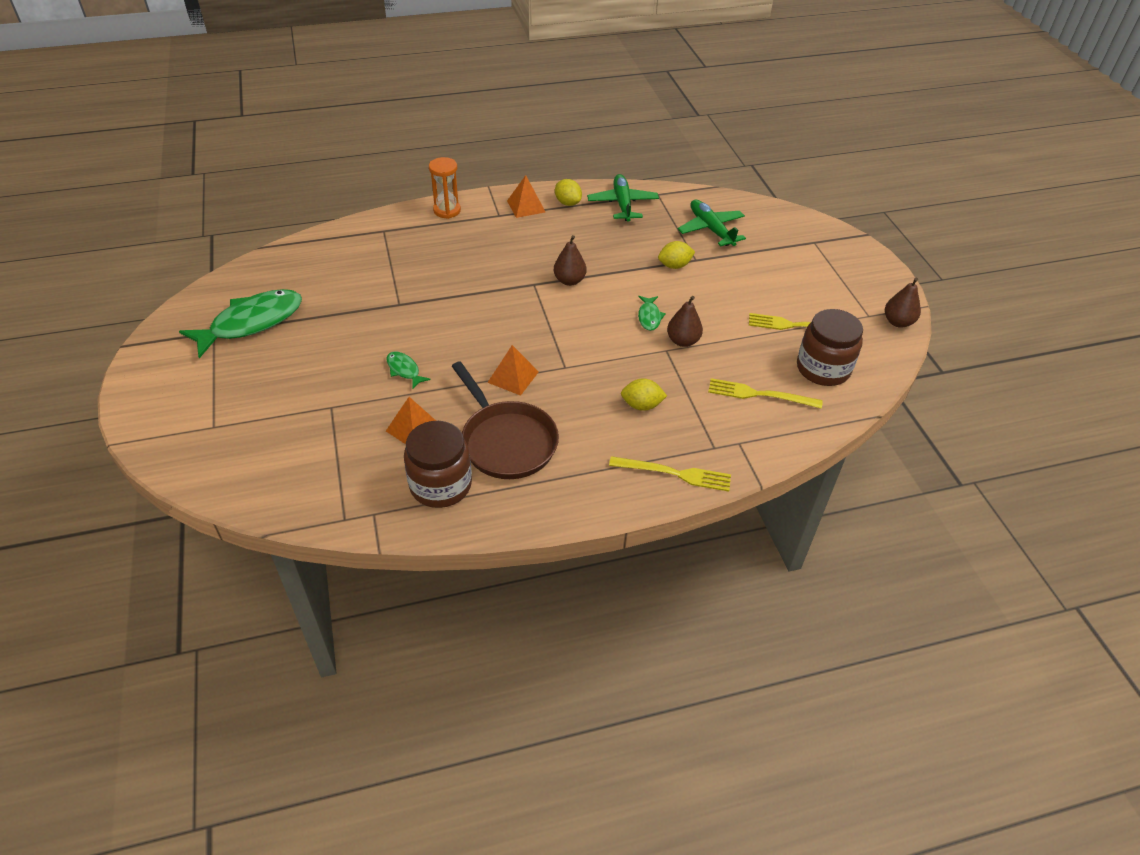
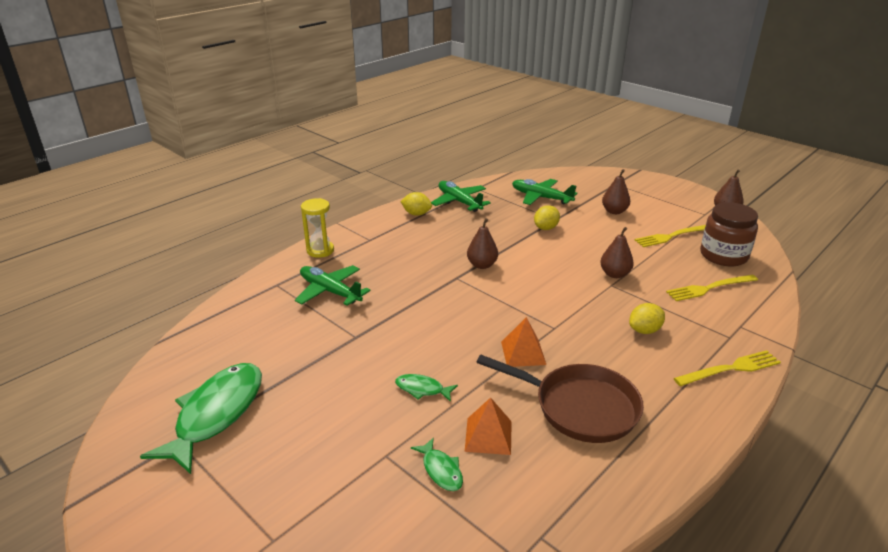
camera: 30 degrees left, 15 degrees down
brown jar [404,421,472,508] -> none
orange hourglass [429,157,461,219] -> yellow hourglass [301,198,334,258]
orange pyramid [507,175,545,218] -> none
green fish [638,296,666,331] -> green fish moved to [411,437,463,491]
none -> green plane [295,265,370,306]
none -> brown pear [602,169,630,214]

